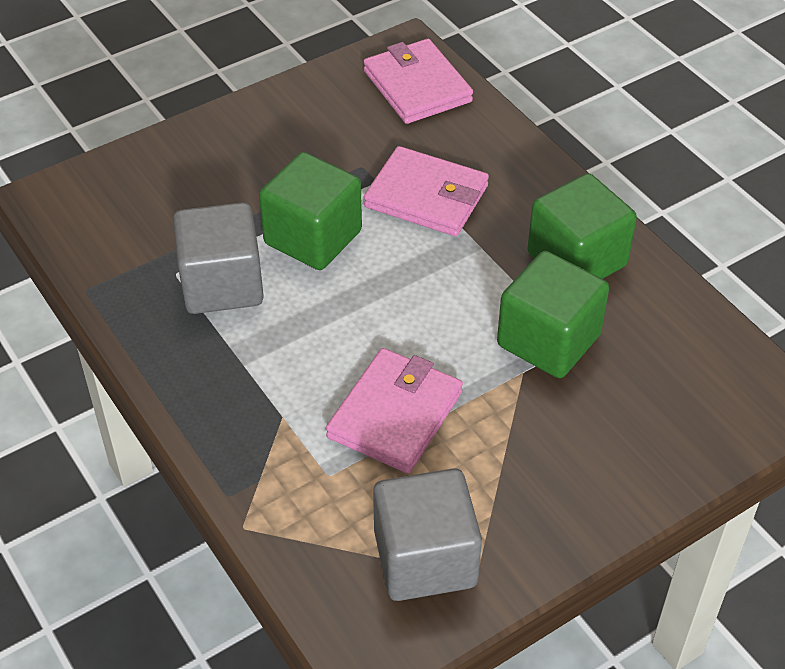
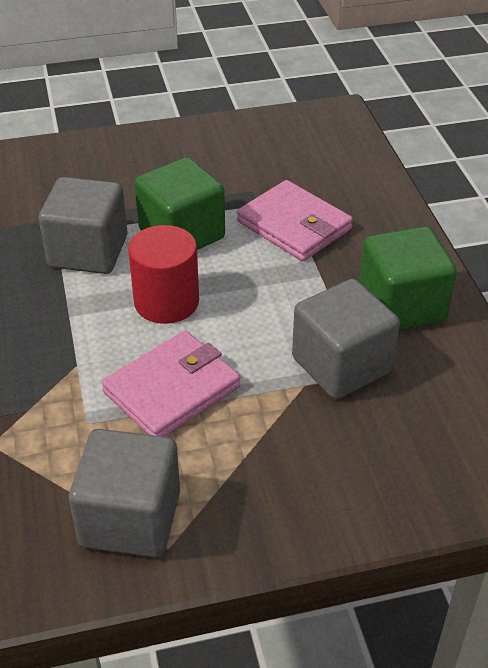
camera: 20 degrees right, 5 degrees down
pink wallet [363,39,473,124] -> none
green cube [497,251,609,378] -> grey cube [292,279,400,399]
none -> red cylinder [128,225,199,324]

